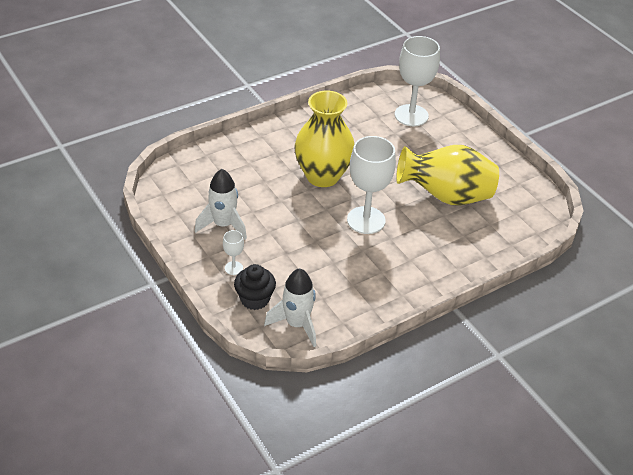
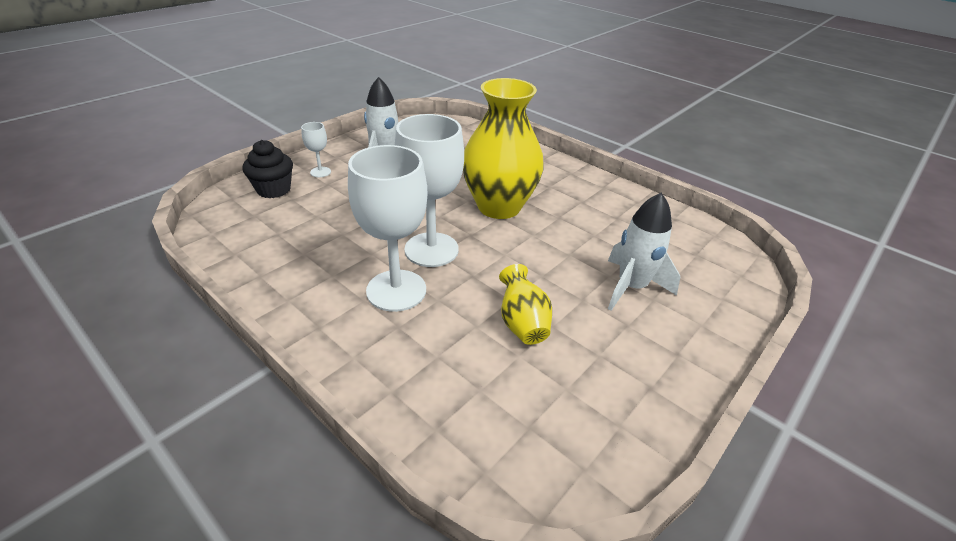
camera: 75 degrees right, 5 degrees down
white rocket [264,268,316,347] -> white rocket moved to [608,193,680,311]
white goblet [395,36,440,126] -> white goblet moved to [348,145,428,312]
yellow vase [396,145,499,205] -> yellow vase [499,264,552,345], size x0.49

